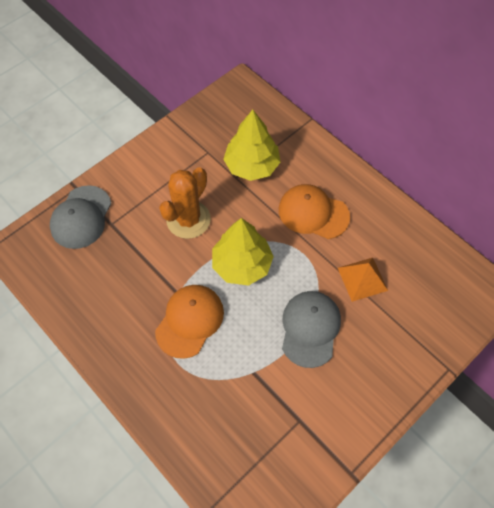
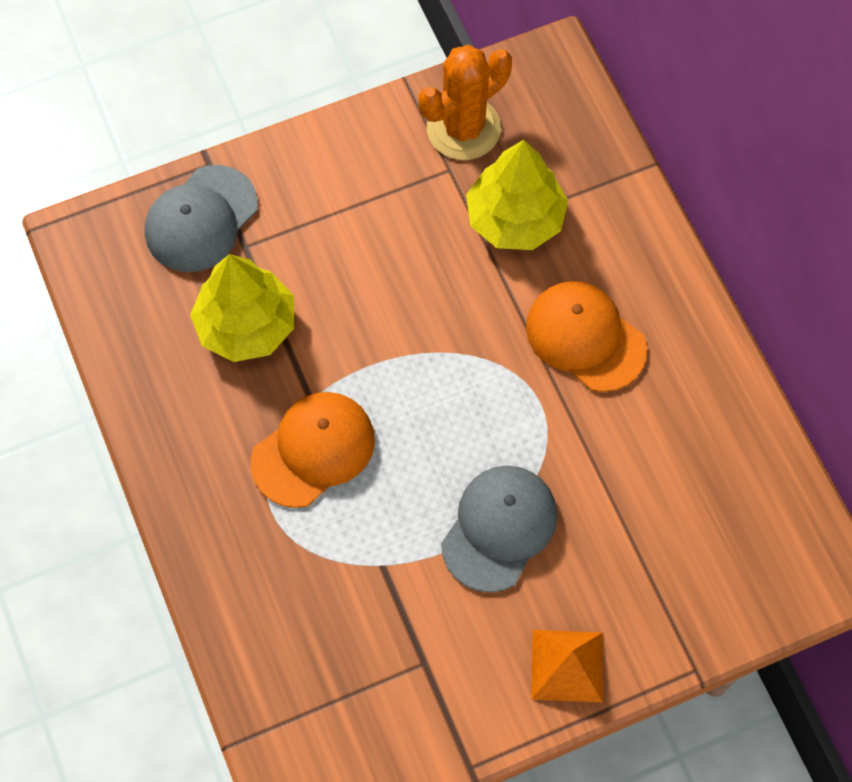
camera: 20 degrees right, 5 degrees up
orange cactus [159,167,211,239] -> orange cactus moved to [419,45,512,160]
yellow tree [212,218,274,286] -> yellow tree moved to [190,254,294,362]
orange pyramid [338,258,388,302] -> orange pyramid moved to [531,630,603,702]

